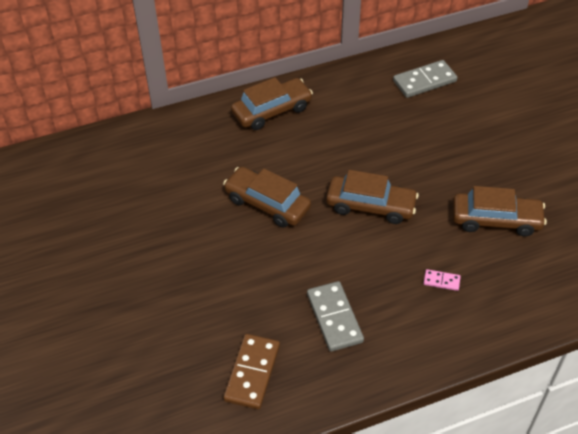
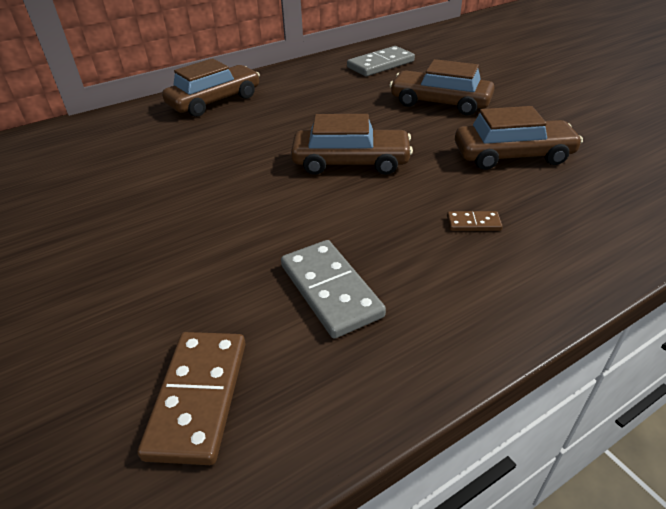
camera: 10 degrees left, 10 degrees down
brown car [223,166,311,227] -> brown car moved to [390,59,495,115]
pink domino [424,269,461,291] -> brown domino [447,211,503,231]

